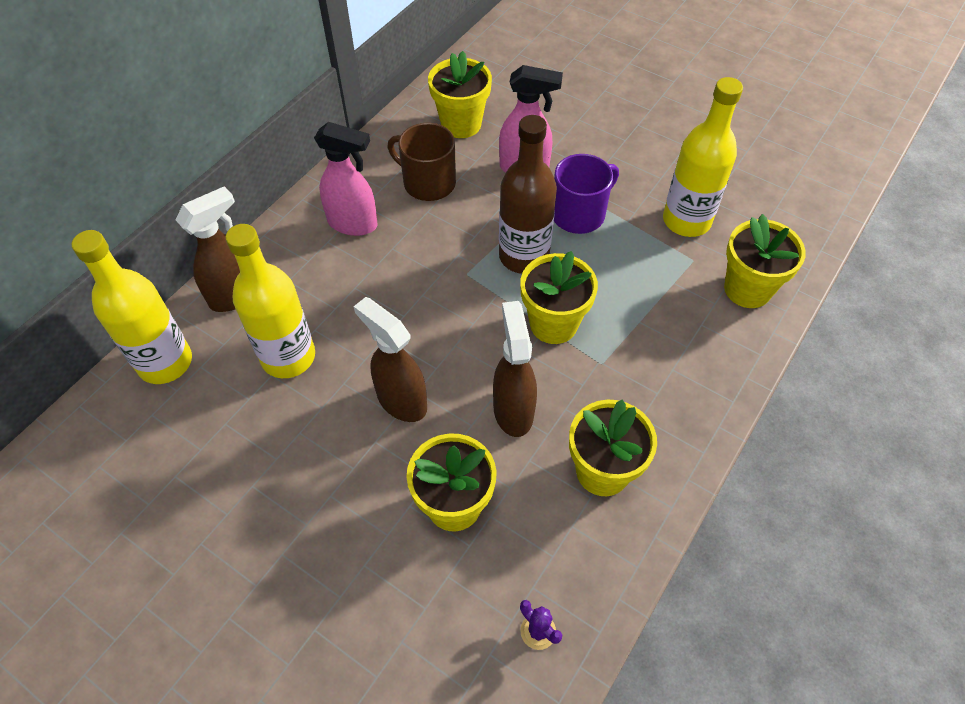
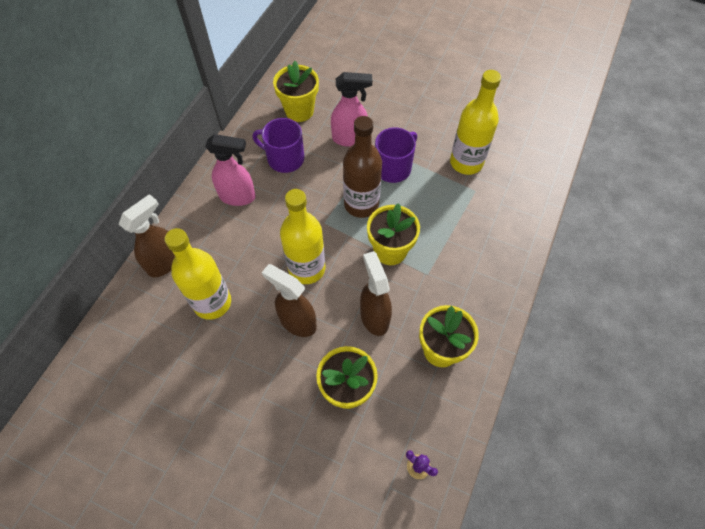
camera: 10 degrees left, 5 degrees up
yellow bottle [72,230,192,384] -> yellow bottle moved to [280,189,326,284]
brown mug [387,123,456,201] -> purple mug [253,118,304,173]
yellow flower pot [724,214,806,308] -> none

